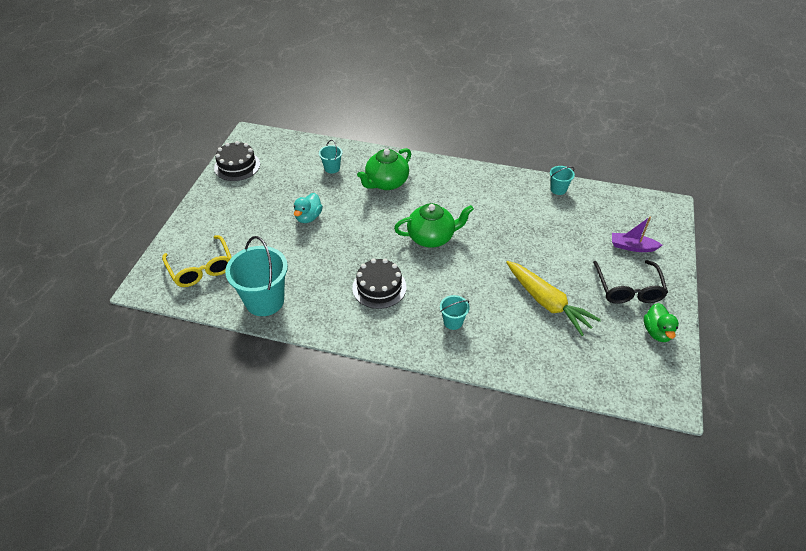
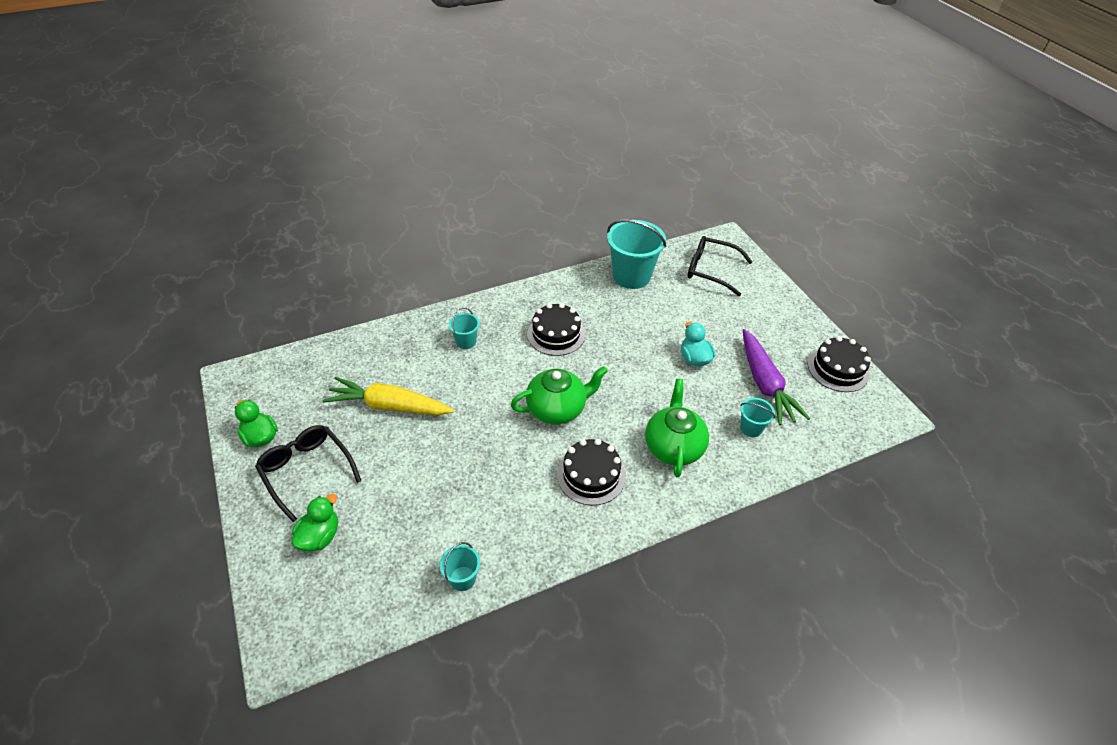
camera: 140 degrees right, 0 degrees up
yellow glasses [162,235,232,287] -> black glasses [688,236,753,296]
green teapot [394,203,474,248] -> green teapot turned 150 degrees counterclockwise [511,366,608,425]
purple boat [612,216,663,252] -> green duck [291,494,338,552]
none -> black cake [557,439,626,506]
none -> purple carrot [743,329,810,425]

